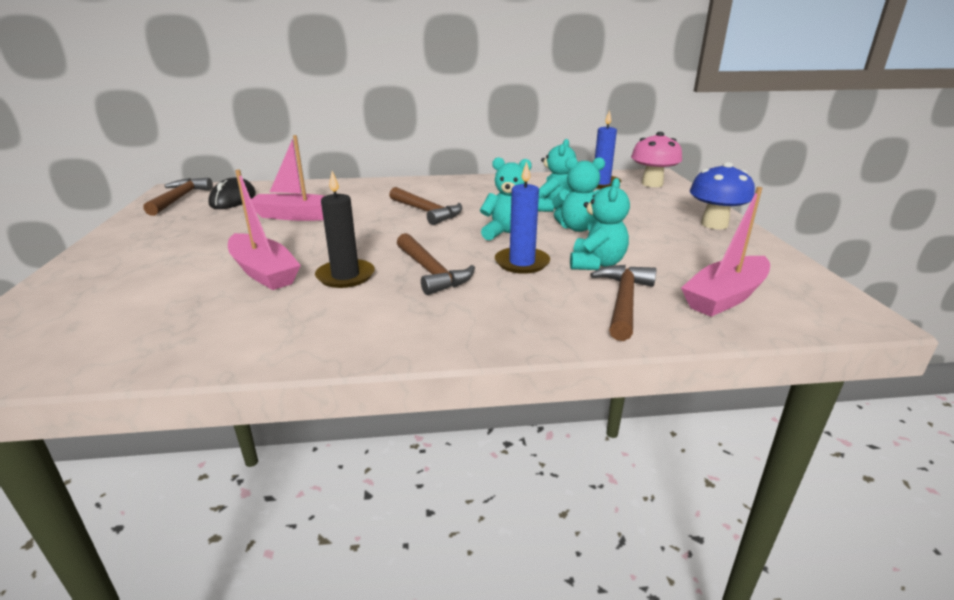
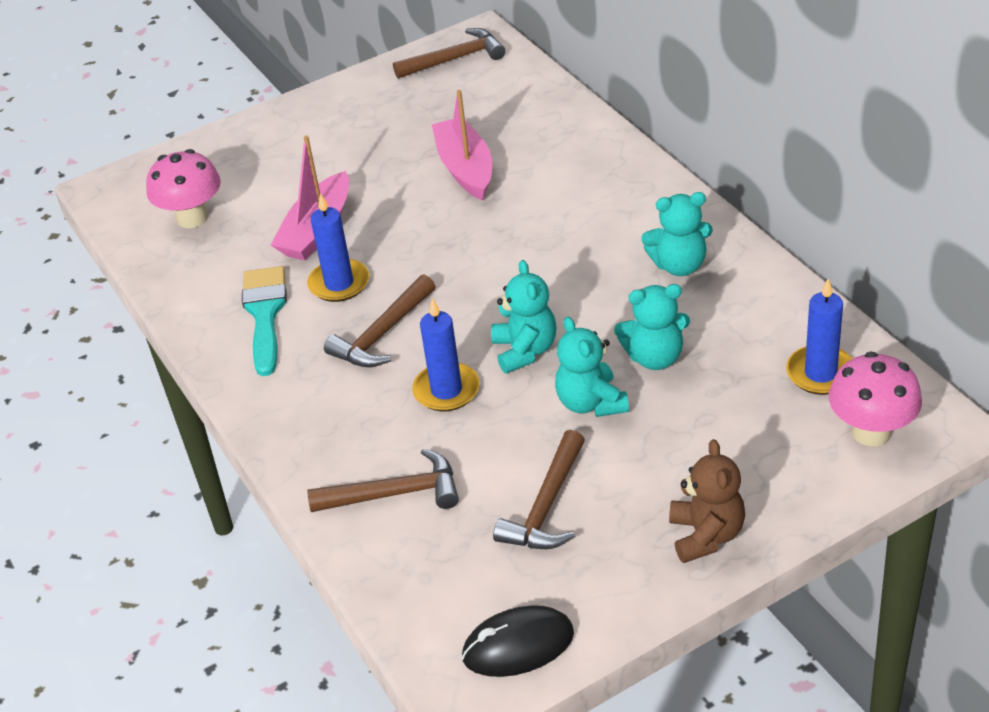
camera: 70 degrees right, 15 degrees up
black mouse [208,177,256,209] -> black mouse moved to [462,605,574,677]
black candle [315,171,375,288] -> blue candle [307,193,369,302]
brown hammer [389,187,462,225] -> brown hammer moved to [493,430,585,549]
turquoise teddy bear [570,178,630,270] -> turquoise teddy bear moved to [641,192,713,276]
pink boat [681,187,770,317] -> none
blue mushroom [690,162,755,229] -> brown teddy bear [669,439,745,563]
none -> pink mushroom [146,149,221,228]
none -> turquoise brush [242,266,287,376]

